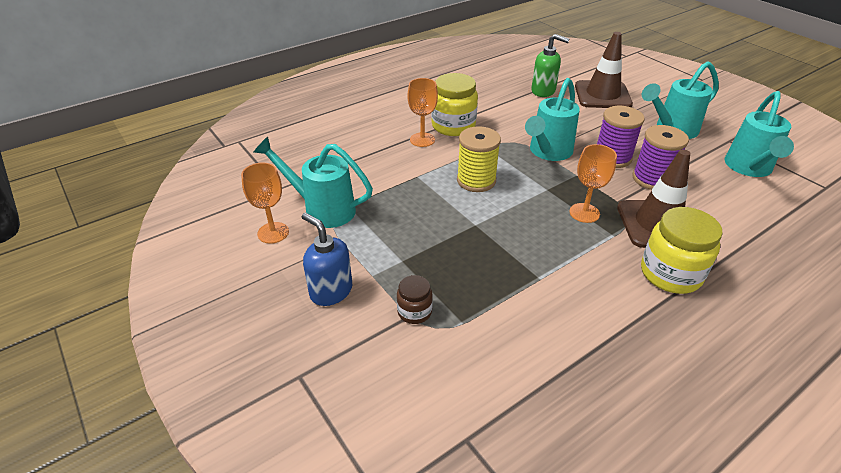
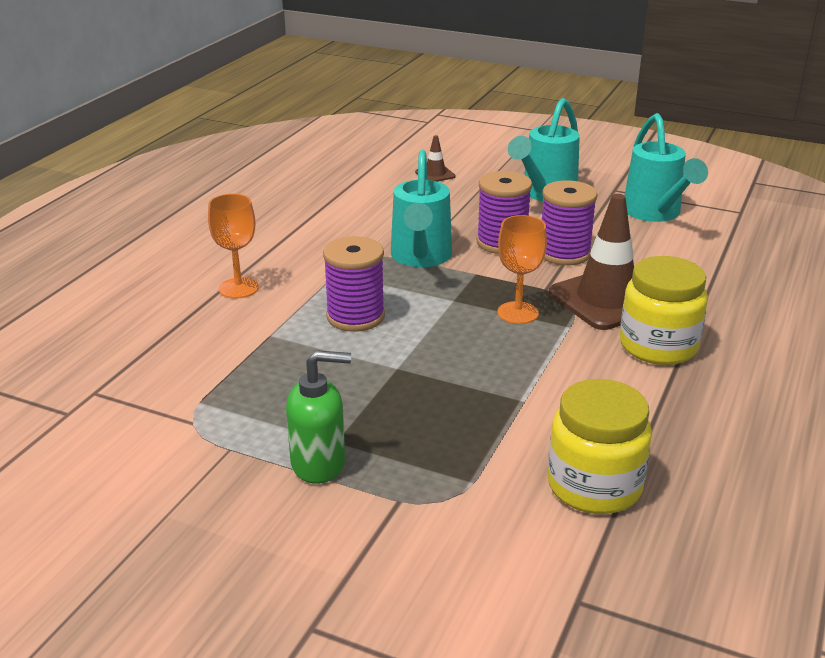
camera: 30 degrees left, 10 degrees down
orange goblet [241,163,289,244] -> none
turquoise watering can [253,137,373,228] -> none
blue soap dispenser [302,213,352,306] -> none
brown jar [397,275,433,324] -> none
yellow jar [431,73,478,136] -> yellow jar moved to [548,379,652,514]
yellow spool [457,126,501,192] -> purple spool [323,236,385,332]
green soap dispenser [531,34,569,97] -> green soap dispenser moved to [286,350,351,484]
brown traffic cone [575,32,633,108] -> brown traffic cone [415,135,456,182], size x0.45

